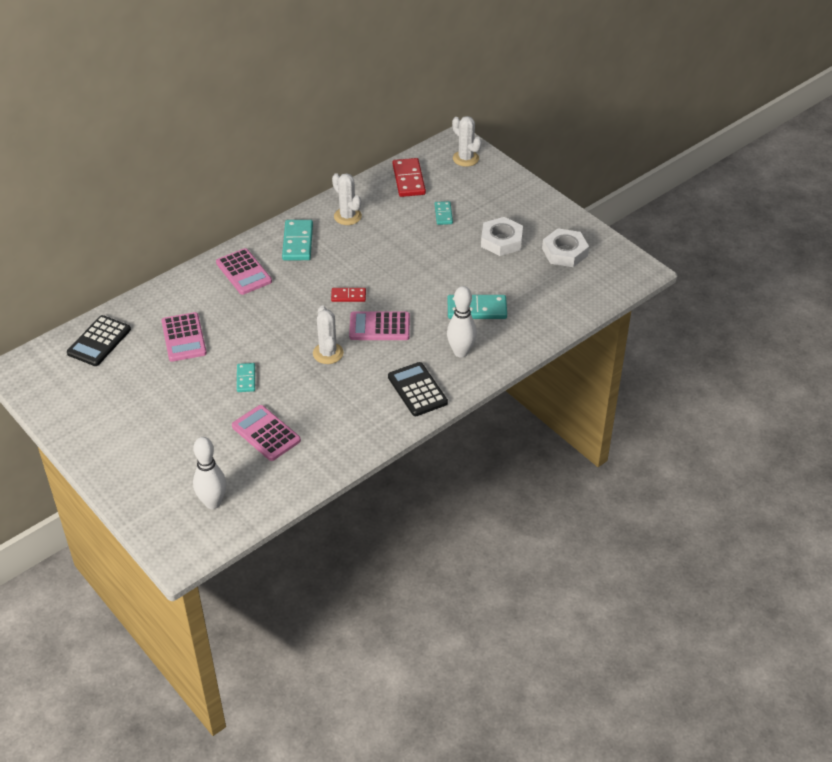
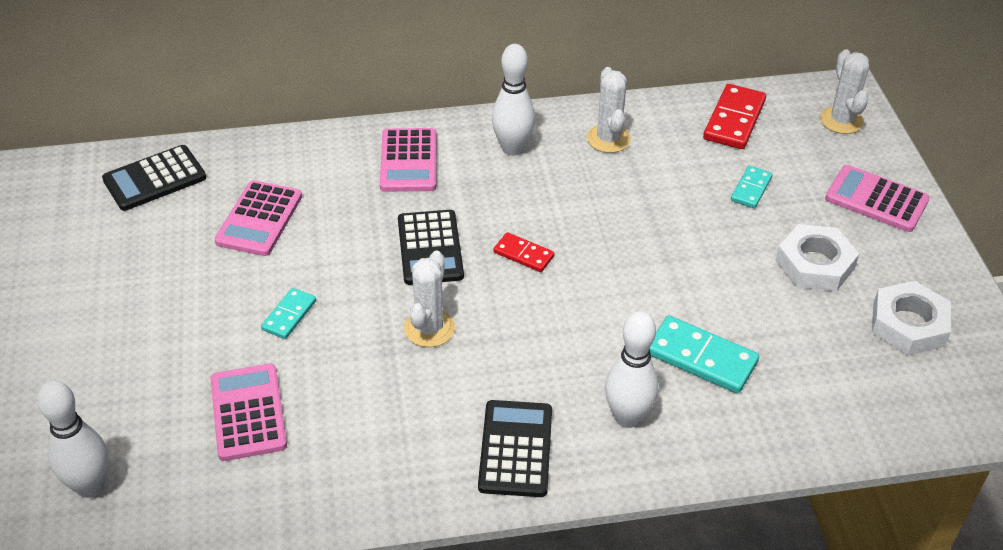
camera: 30 degrees right, 0 degrees up
turquoise domino [282,220,313,260] -> white bowling pin [492,44,535,156]
pink calculator [349,311,410,340] -> pink calculator moved to [825,165,930,232]
none -> black calculator [398,210,464,285]

